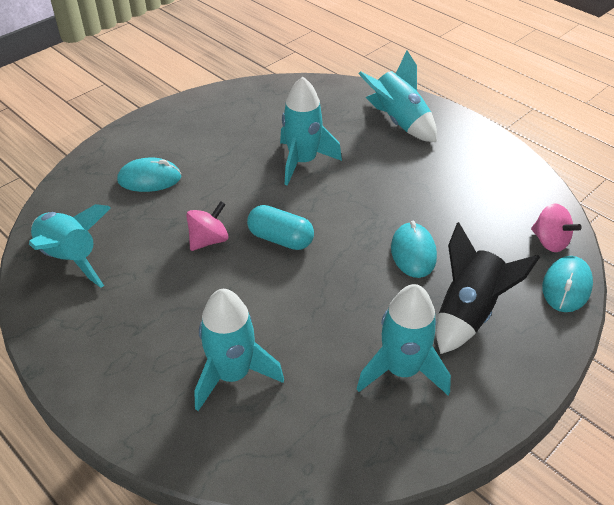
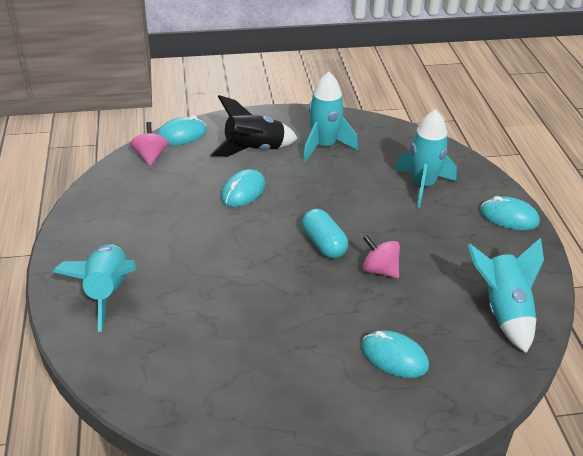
camera: 145 degrees left, 5 degrees down
pink spinning top [186,201,229,251] -> pink spinning top turned 45 degrees clockwise [363,235,400,278]
turquoise rocket [280,77,342,186] -> none
none -> turquoise mouse [480,196,540,230]

